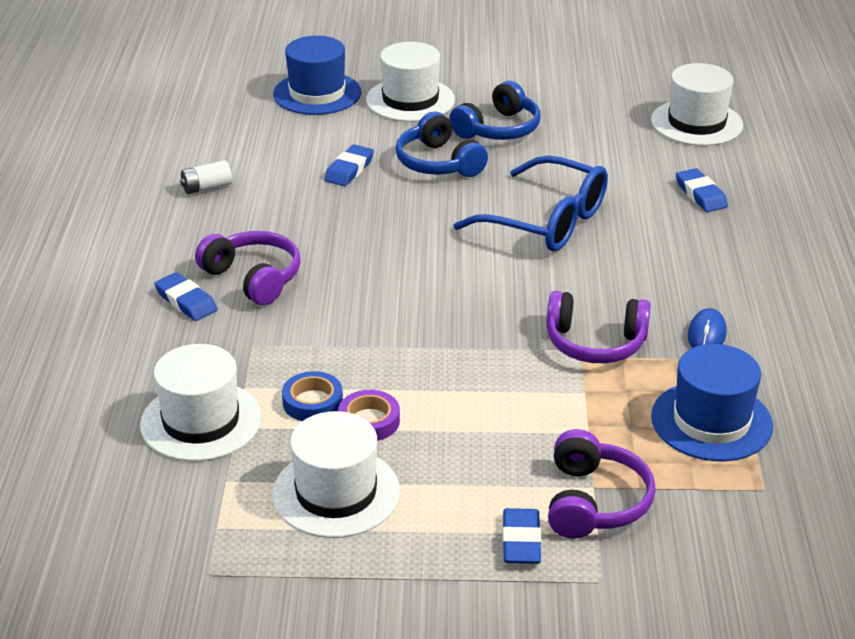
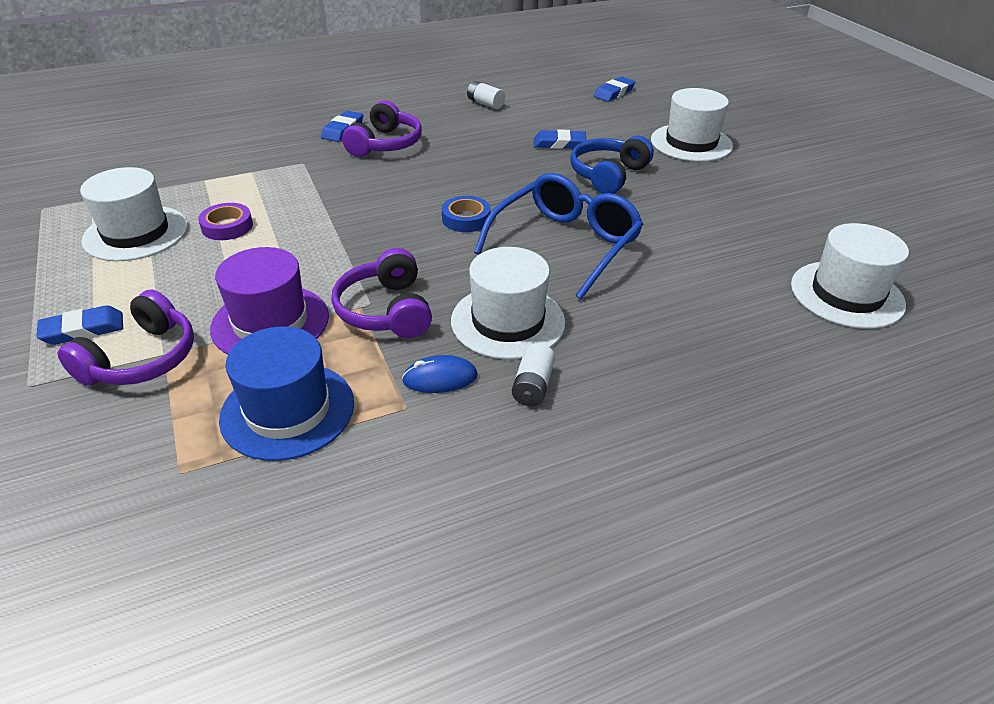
camera: 65 degrees right, 5 degrees up
white hat [140,344,262,461] -> white hat moved to [451,247,565,359]
blue hat [273,36,361,115] -> none
blue tape [282,371,343,421] -> blue tape moved to [442,196,490,232]
blue headphones [449,81,541,140] -> none
blue glasses [453,155,608,252] -> blue glasses turned 150 degrees counterclockwise [474,173,643,299]
purple headphones [548,429,656,539] -> purple headphones turned 45 degrees counterclockwise [57,290,194,386]
blue eraser [676,168,728,212] -> blue eraser moved to [594,77,635,102]
none -> purple hat [210,247,329,354]
none -> white battery [512,343,555,406]

